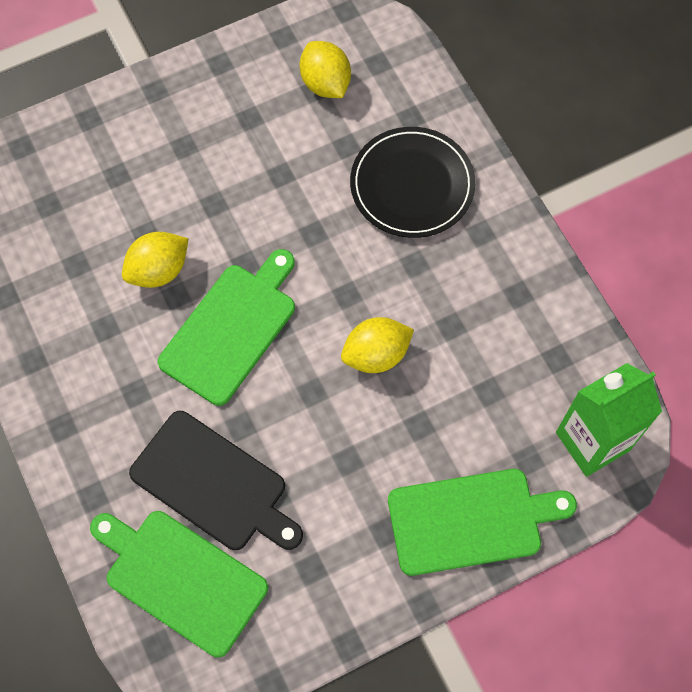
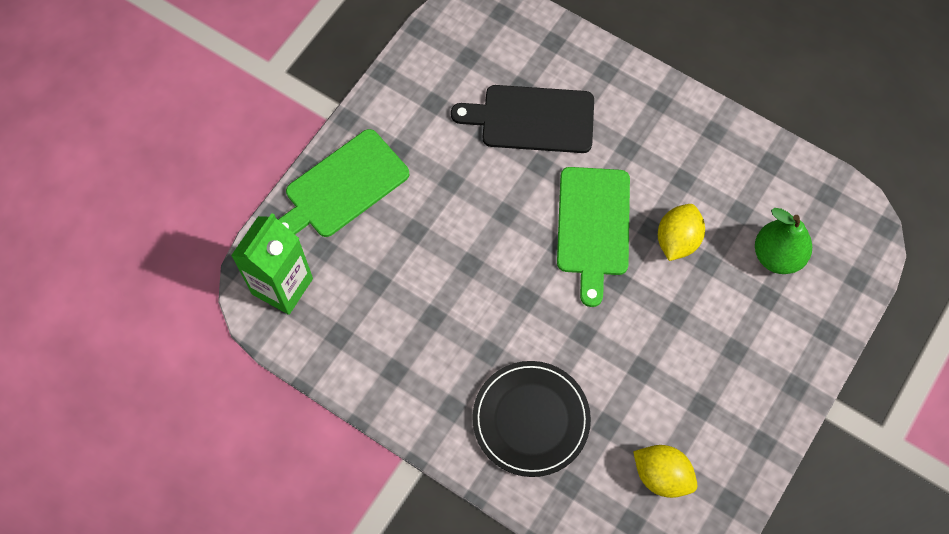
camera: 150 degrees right, 0 degrees up
green cutting board [90,511,268,657] -> none
yellow lemon [341,317,414,373] -> none
none -> green pear [755,208,812,274]

